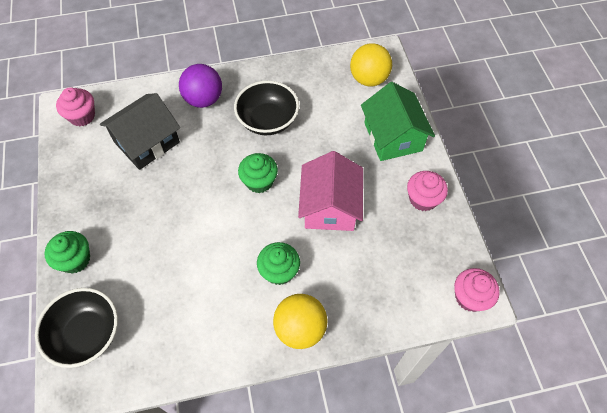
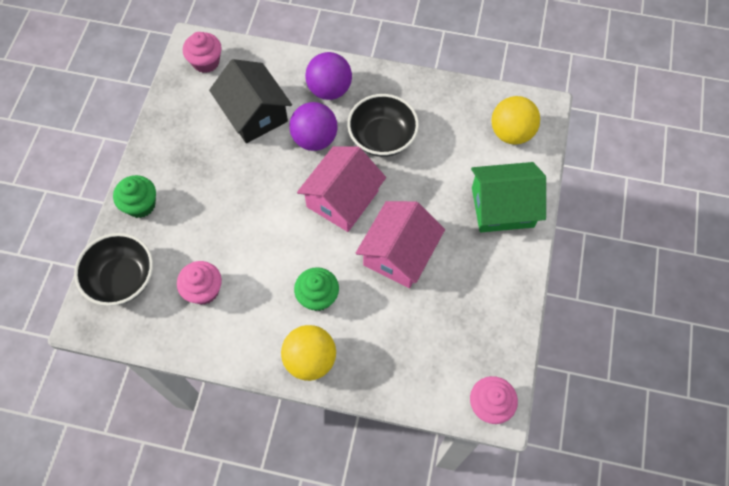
camera: 25 degrees right, 5 degrees up
black house [100,93,180,170] -> black house turned 75 degrees clockwise [209,59,292,143]
green cupcake [238,153,278,193] -> pink house [297,146,386,232]
green house [361,82,435,161] -> green house turned 75 degrees clockwise [471,162,546,232]
pink cupcake [407,171,448,211] -> pink cupcake moved to [177,261,222,305]
none -> purple ball [289,102,338,151]

